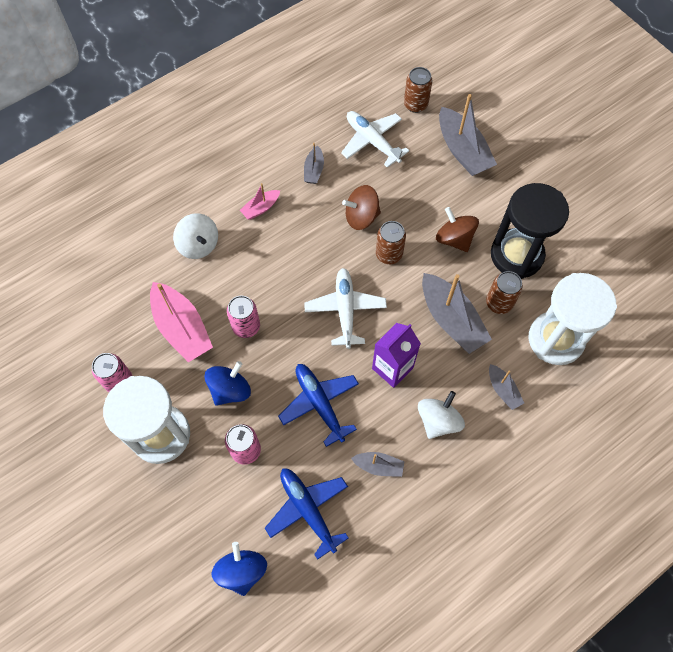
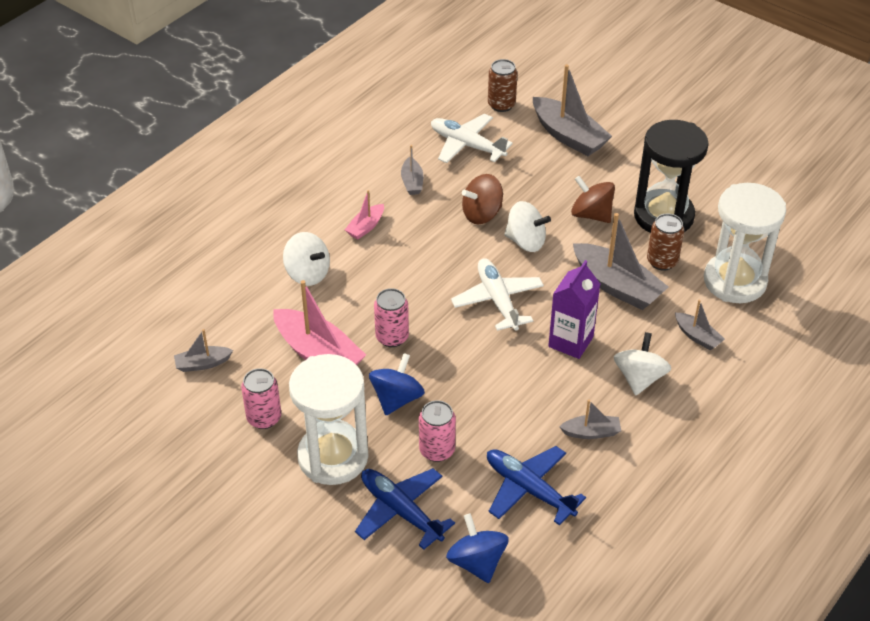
camera: 15 degrees left, 20 degrees down
blue plane [278,364,359,447] -> blue plane moved to [355,468,455,550]
brown can [376,221,406,264] -> white spinning top [504,201,551,252]
none -> grey boat [174,329,233,372]

